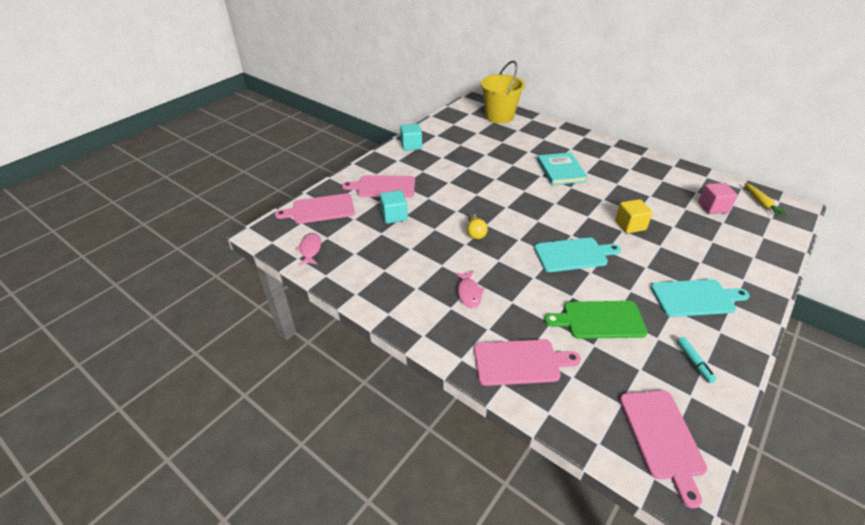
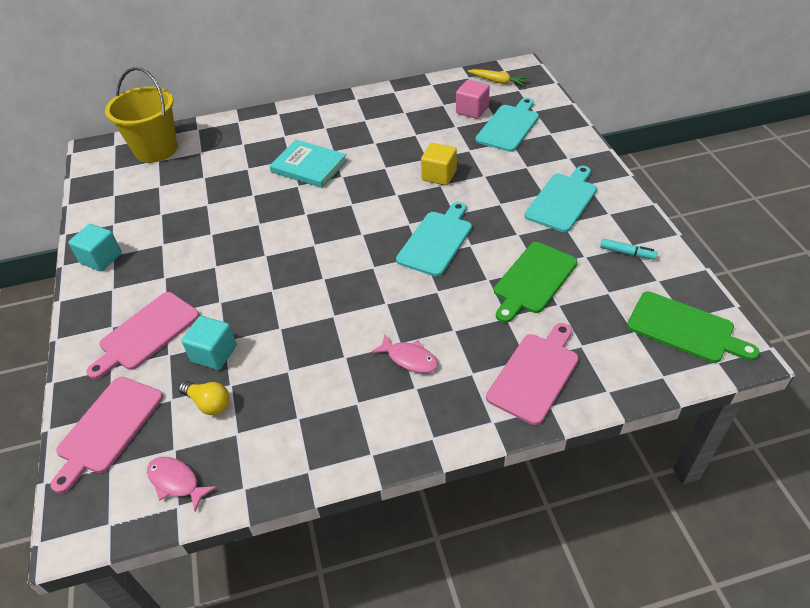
camera: 50 degrees left, 5 degrees up
yellow light bulb [467,214,488,239] -> yellow light bulb moved to [179,381,230,415]
pink cutting board [620,390,707,508] -> green cutting board [627,292,760,363]
none -> turquoise cutting board [475,98,539,152]

